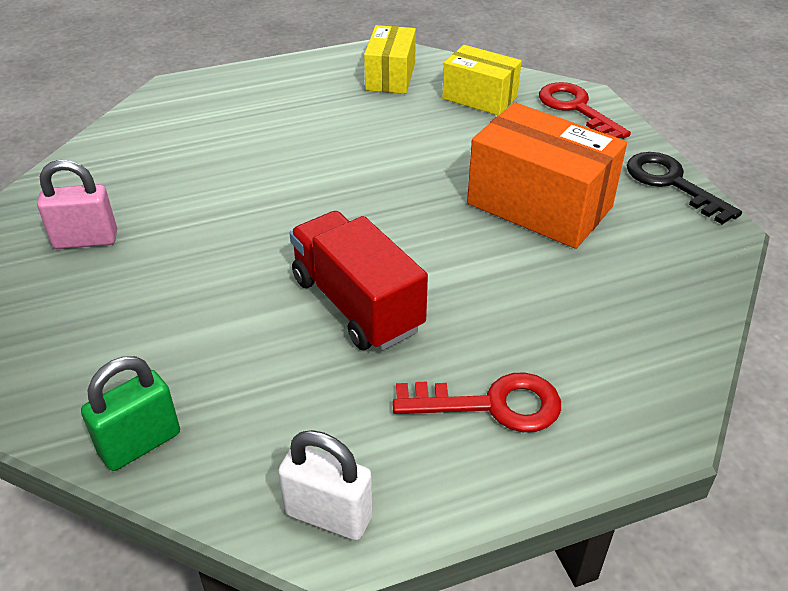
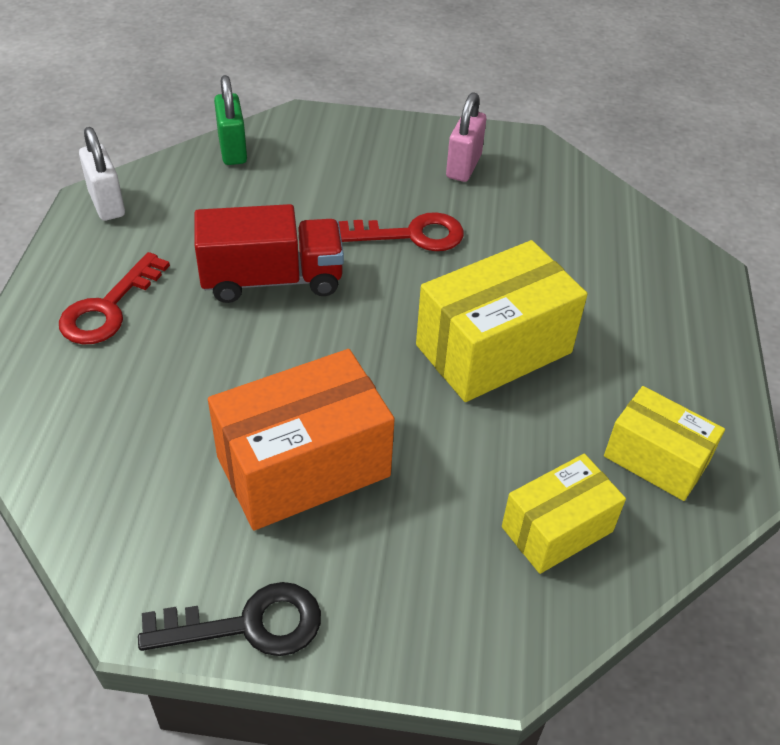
camera: 115 degrees right, 5 degrees up
white padlock [278,430,373,540] -> white padlock turned 75 degrees counterclockwise [79,127,125,221]
red key [539,82,631,139] -> red key moved to [339,212,464,251]
none -> yellow box [416,240,588,402]

